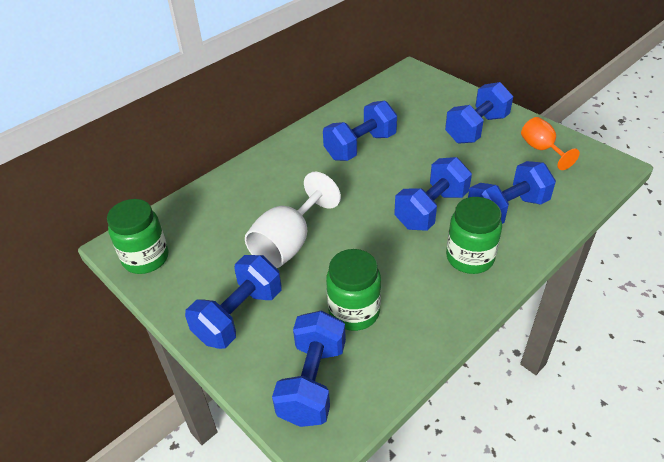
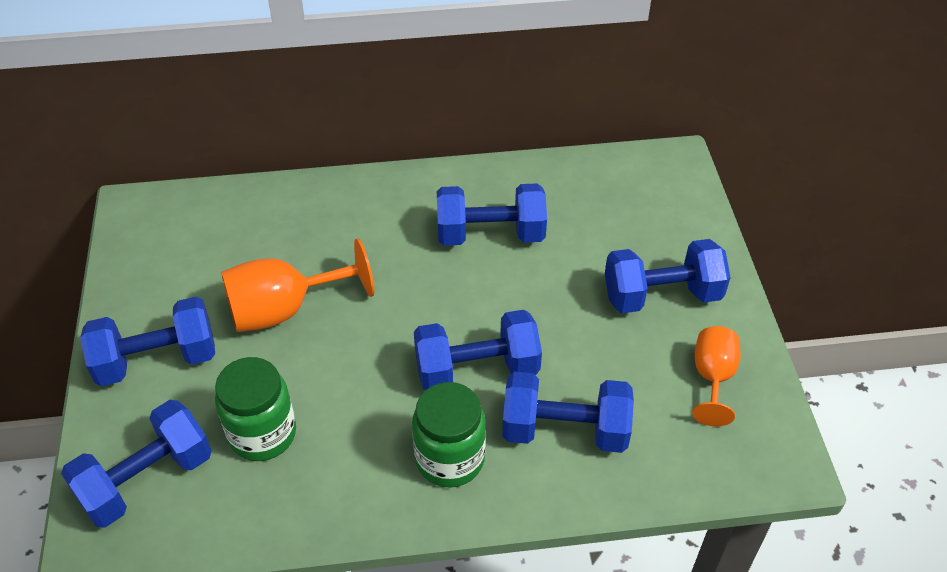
camera: 35 degrees right, 5 degrees up
green jar [107,199,168,274] -> none
white goblet [245,172,341,268] -> orange goblet [221,238,374,332]

